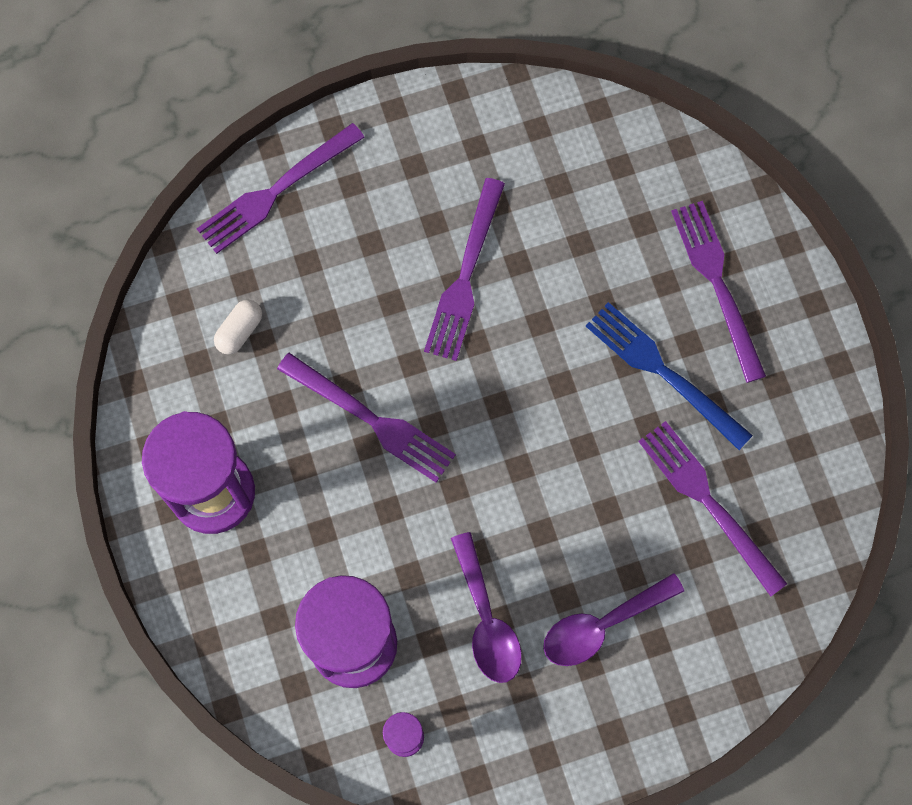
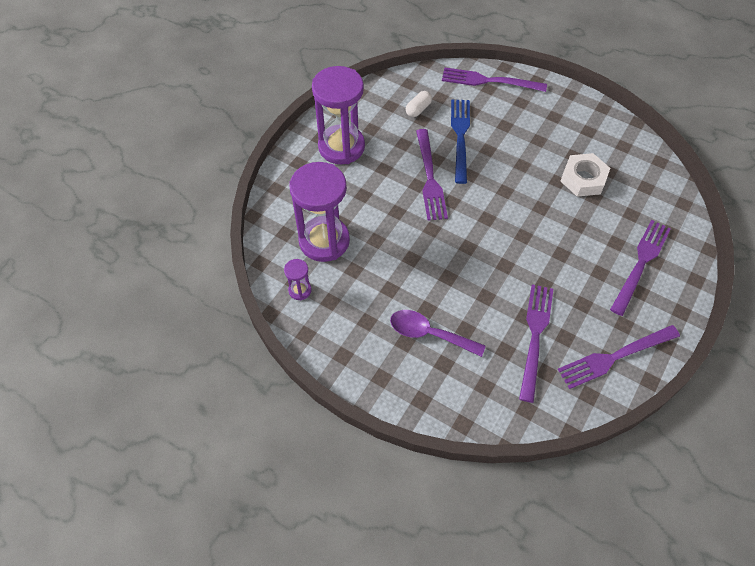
camera: 50 degrees right, 15 degrees down
white capsule [214,300,262,354] -> white capsule turned 45 degrees counterclockwise [406,91,432,117]
purple fork [424,178,505,361] -> purple fork moved to [558,325,680,389]
purple spoon [451,532,522,683] -> none
blue fork [586,302,753,450] -> blue fork moved to [451,99,470,184]
none -> white nut [560,153,610,197]

